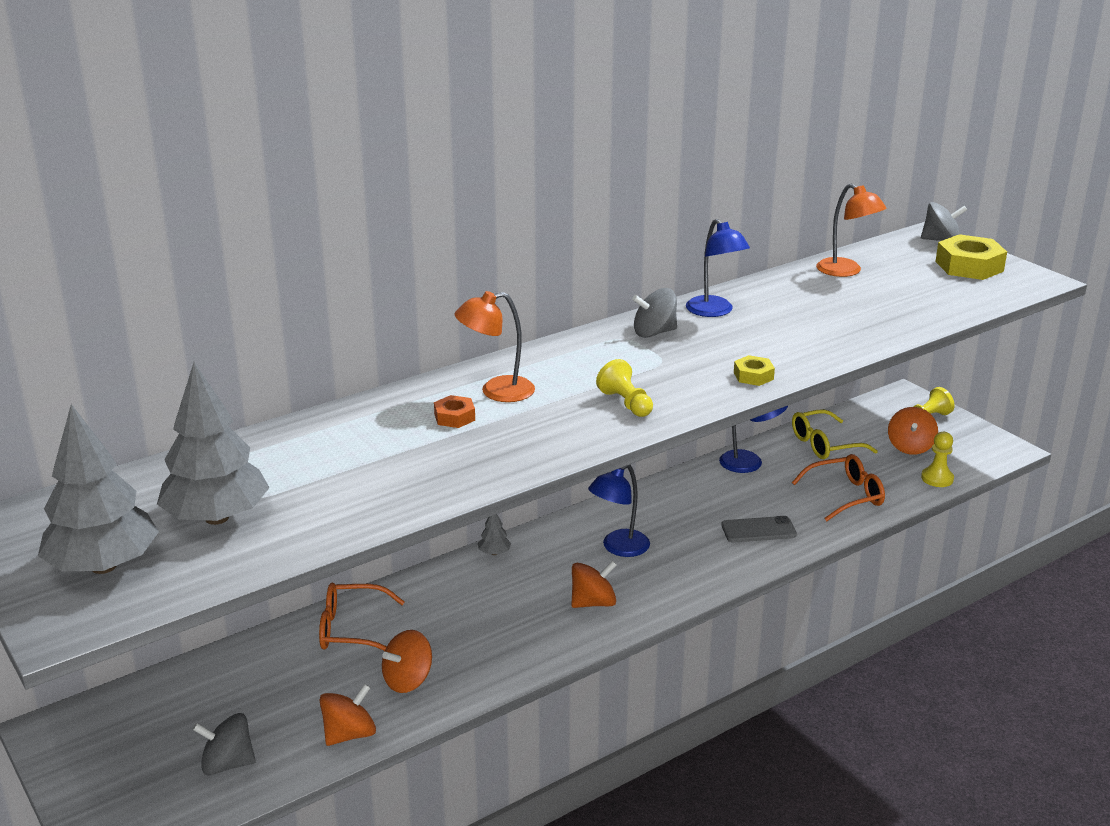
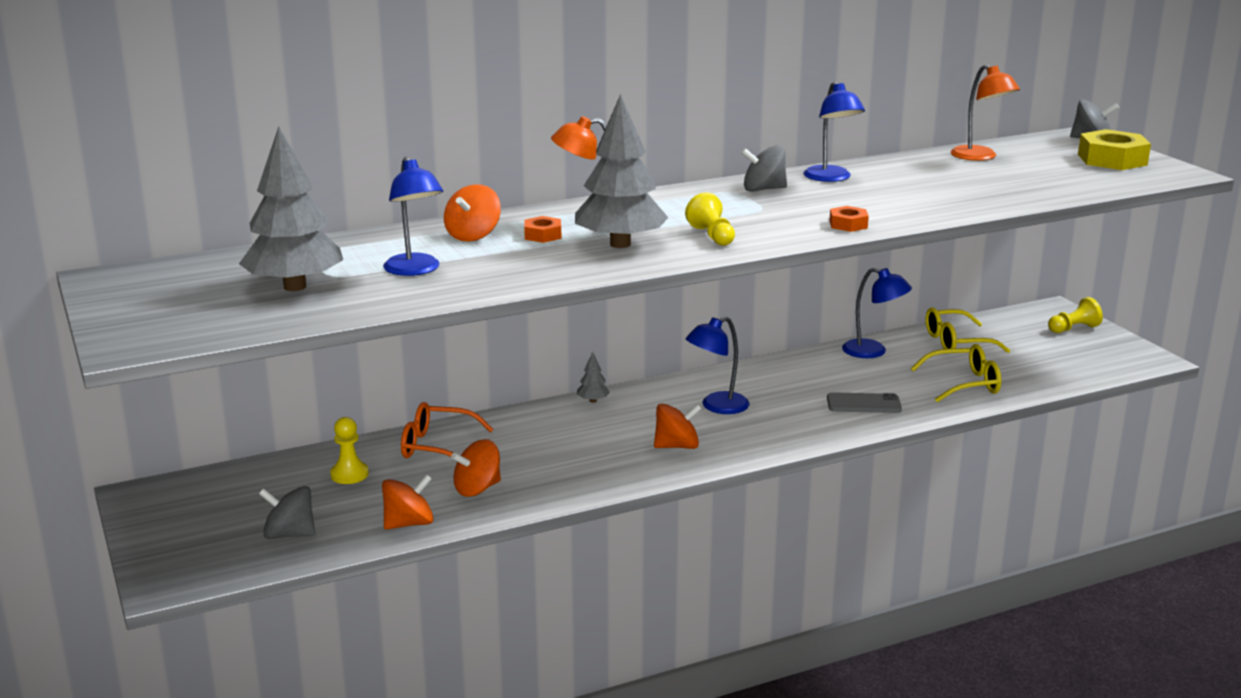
camera: 10 degrees right, 5 degrees down
grey tree [38,404,159,574] -> grey tree moved to [575,94,668,248]
yellow nut [734,355,775,386] -> orange nut [829,206,869,232]
orange glasses [792,454,885,521] -> yellow glasses [911,344,1001,402]
orange spinning top [888,407,938,455] -> orange spinning top moved to [444,184,501,242]
yellow pawn [921,432,954,487] -> yellow pawn moved to [330,417,369,484]
none -> blue lamp [383,157,443,276]

